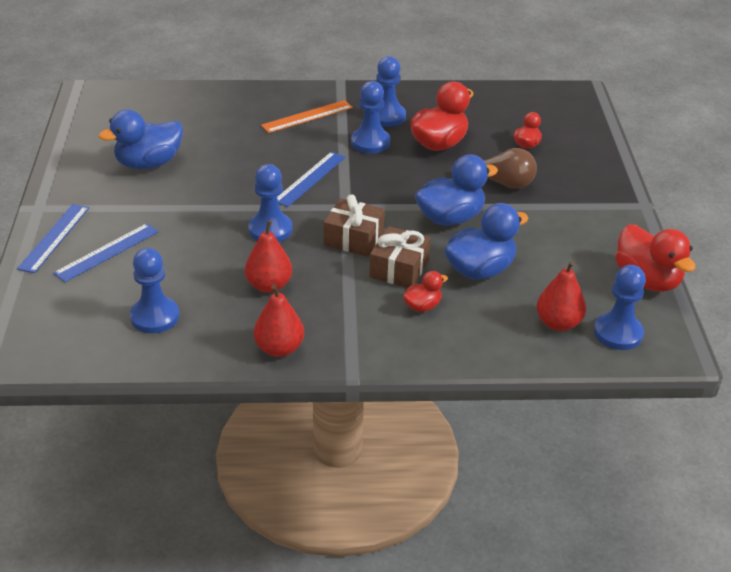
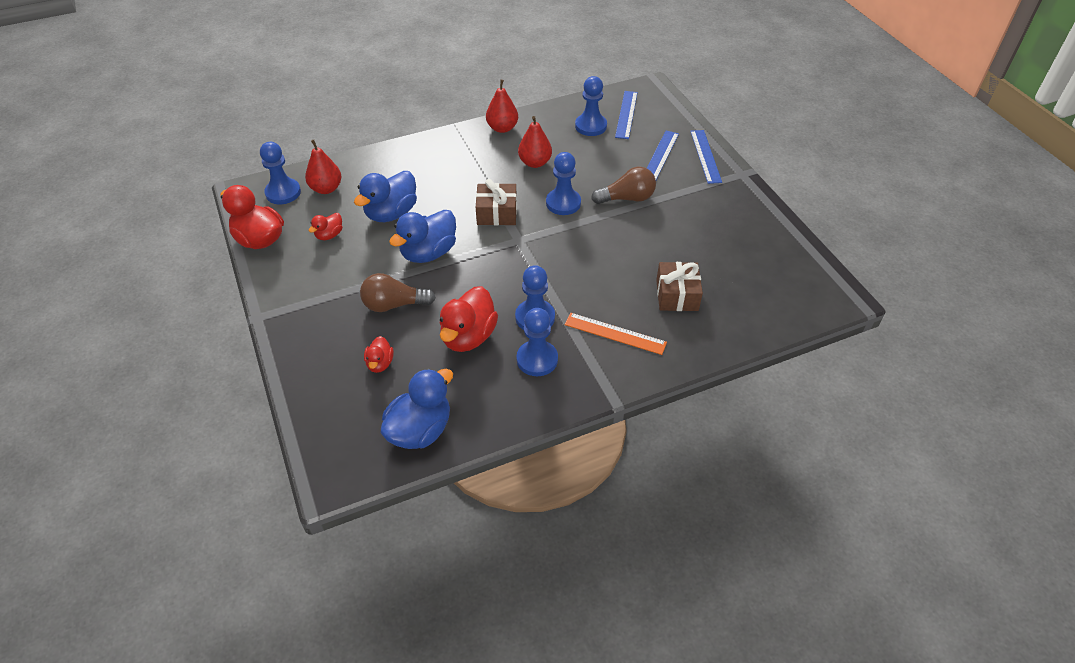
camera: 160 degrees right, 10 degrees up
blue duck [99,110,183,169] -> blue duck moved to [381,368,453,449]
orange ruler [261,100,353,133] -> orange ruler turned 75 degrees clockwise [564,313,667,355]
blue ruler [277,152,346,207] -> blue ruler moved to [615,91,638,139]
brown gift [369,226,430,288] -> brown gift moved to [656,262,703,311]
red duck [403,271,448,312] -> red duck moved to [309,213,342,240]
none -> brown light bulb [591,167,656,204]

